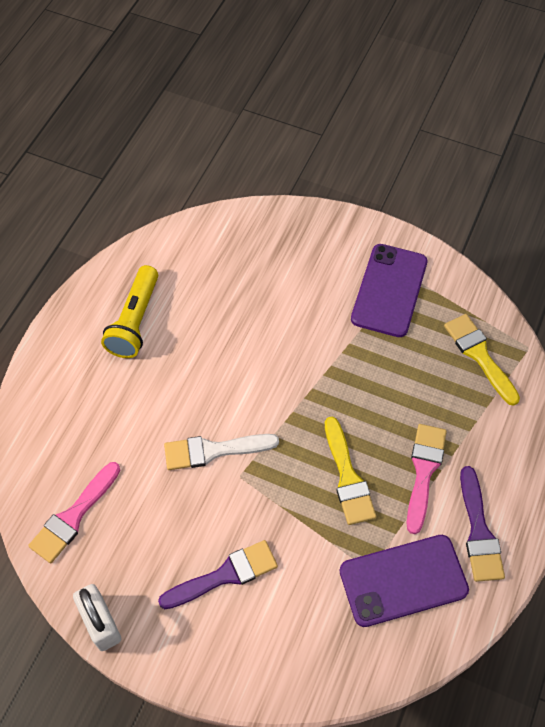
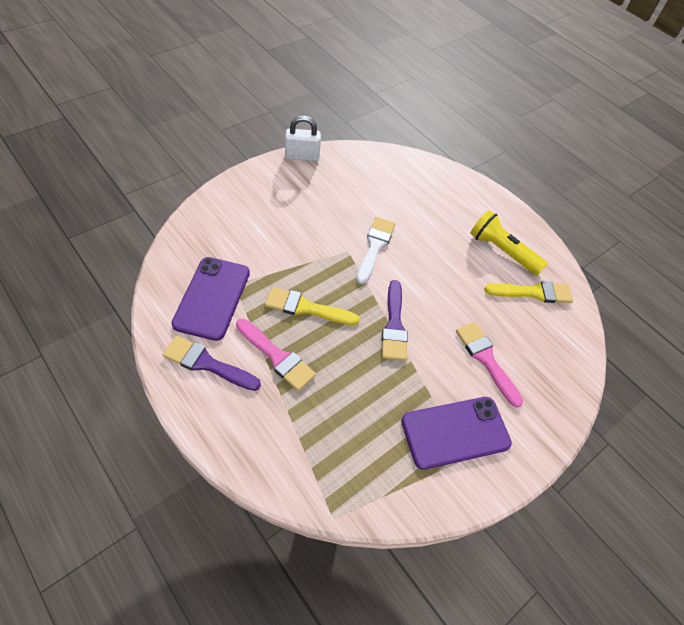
camera: 110 degrees right, 5 degrees down
pink brush [28,462,120,563] -> pink brush moved to [456,322,523,408]
purple brush [158,540,278,609] -> purple brush moved to [382,280,408,361]
purple phone [351,244,427,337] -> purple phone turned 60 degrees counterclockwise [401,397,512,470]
yellow brush [444,314,520,406] -> yellow brush moved to [484,281,573,303]

